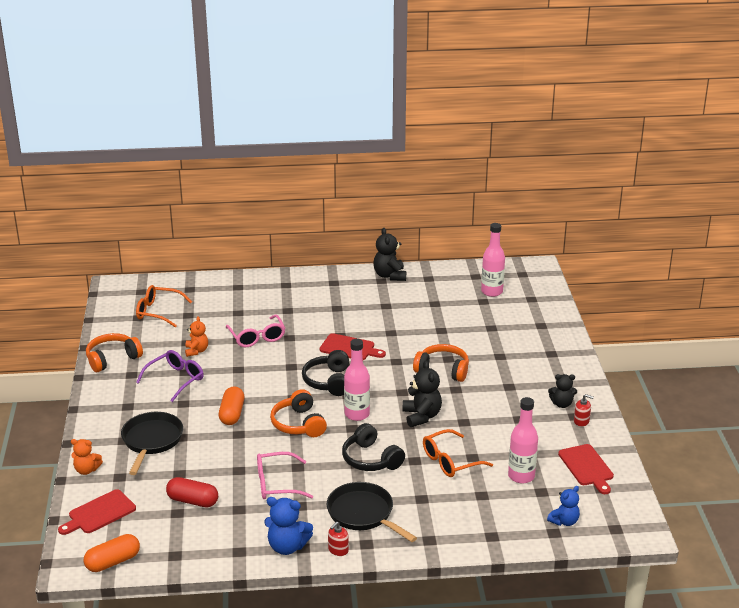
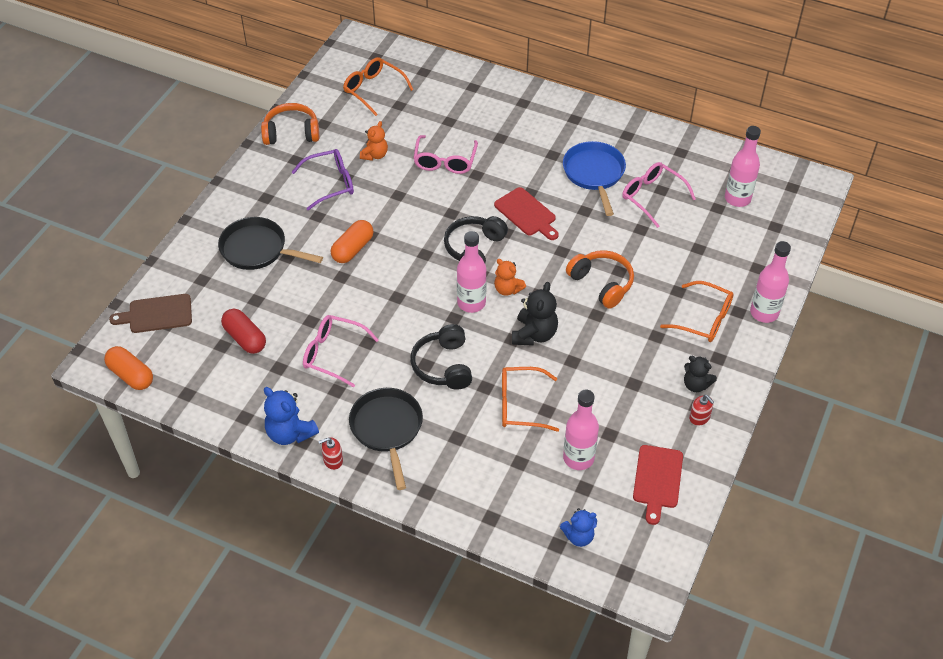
camera: 30 degrees right, 20 degrees up
red cutting board [58,489,136,535] -> brown cutting board [109,294,192,333]
orange teddy bear [71,439,103,475] -> orange teddy bear moved to [494,259,526,296]
orange capsule [84,534,140,572] -> orange capsule turned 45 degrees clockwise [104,346,153,390]
black pan [121,412,183,475] -> black pan turned 105 degrees counterclockwise [218,217,323,270]
orange headphones [270,389,327,437] -> none
black teddy bear [373,228,406,281] -> none
none -> blue pan [563,141,626,216]
none -> pink glasses [622,162,696,228]
none -> orange glasses [660,281,734,342]
none -> pink bottle [750,241,791,323]

